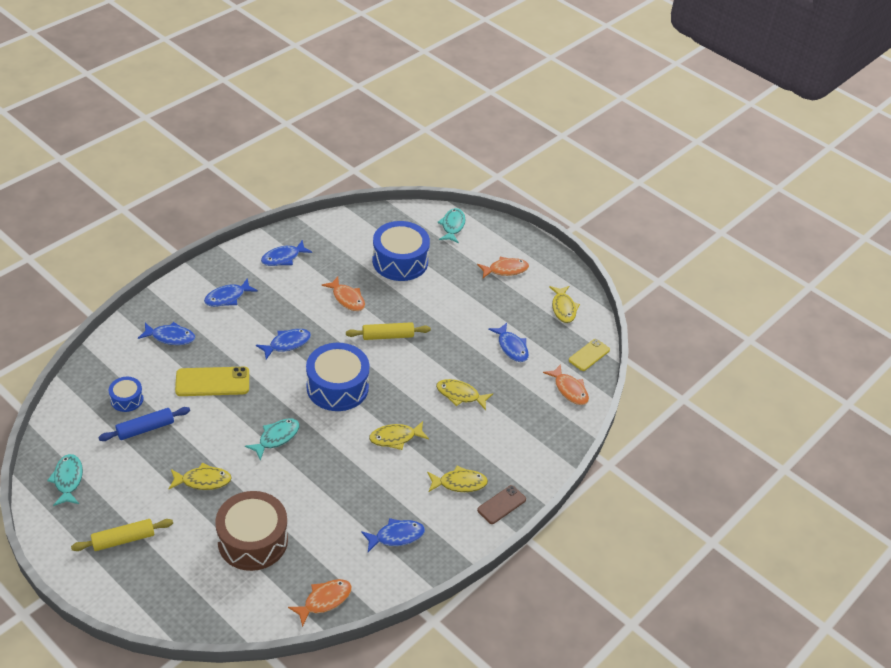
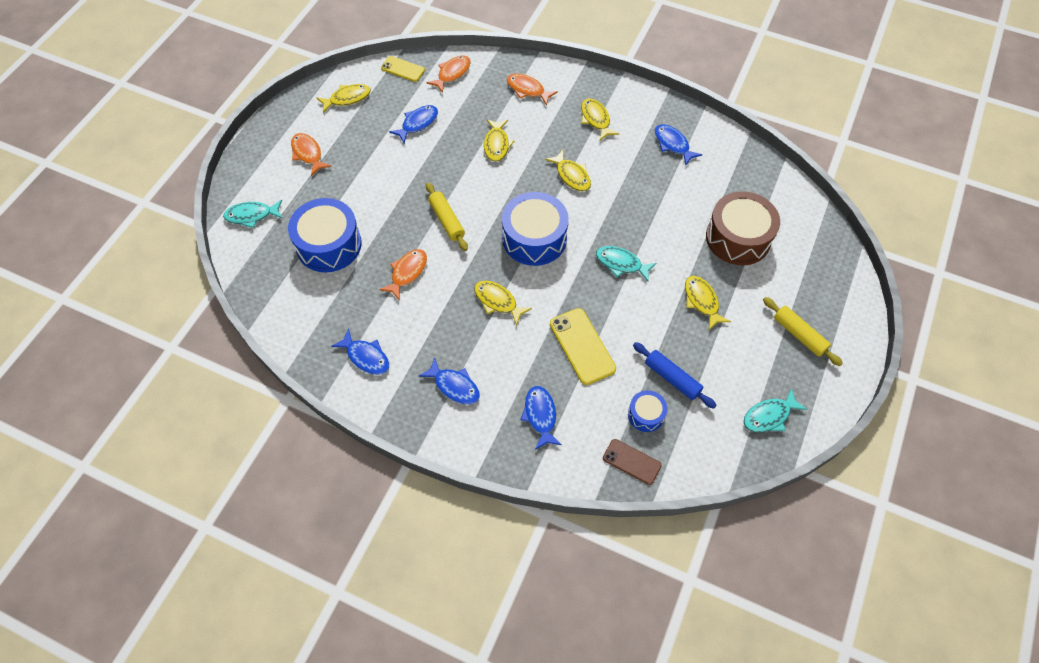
camera: 105 degrees left, 15 degrees up
blue fish [256,329,311,359] -> yellow fish [474,280,532,326]
orange fish [288,579,352,627] -> orange fish moved to [507,73,558,106]
brown phone [477,485,526,524] -> brown phone moved to [603,439,662,485]

